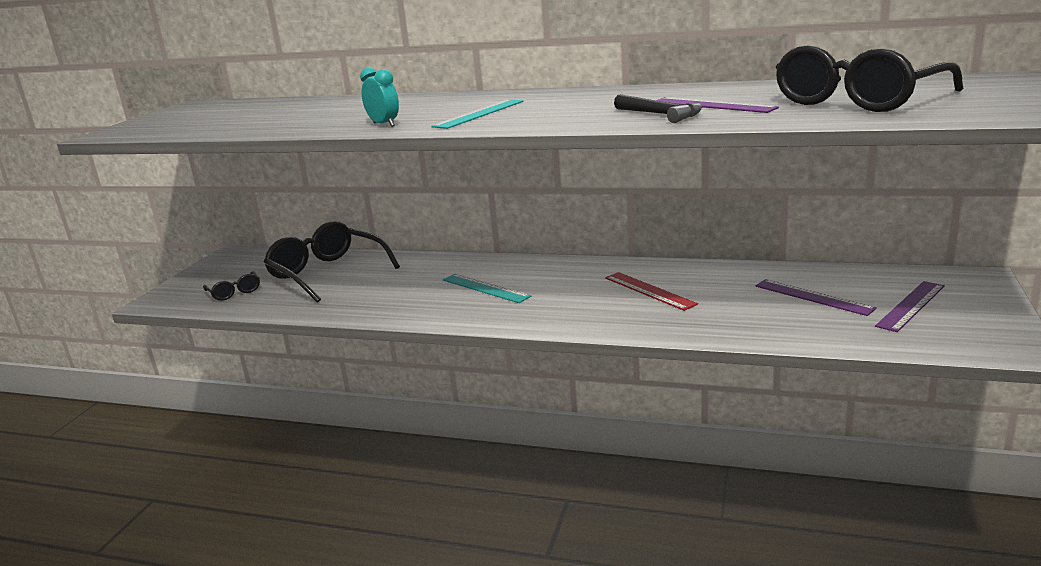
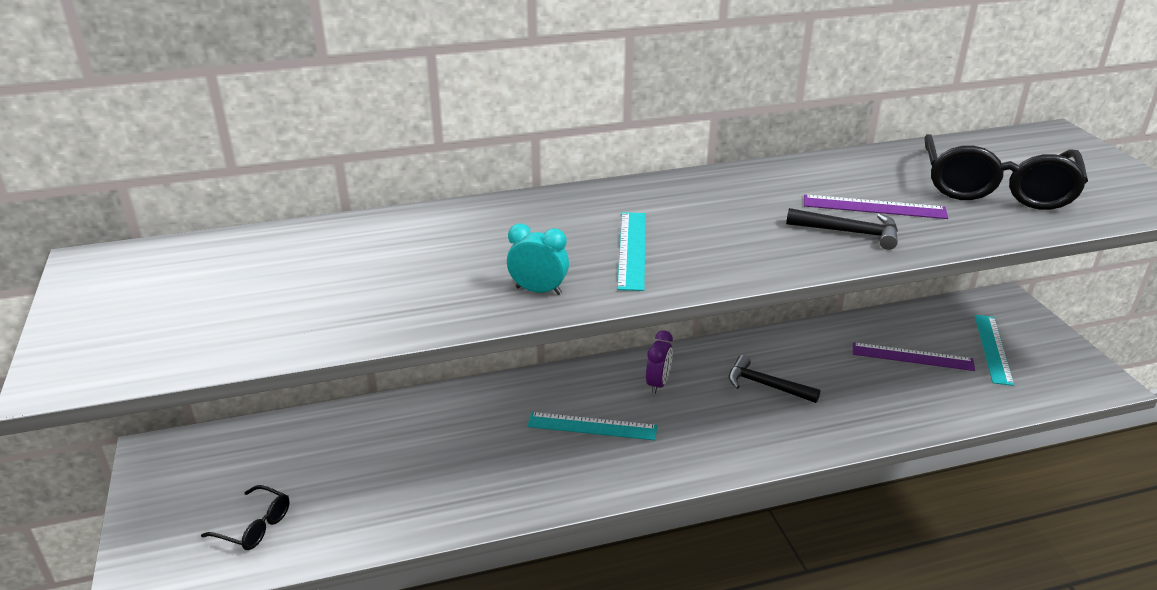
camera: 35 degrees left, 10 degrees up
black glasses [264,221,400,303] -> none
red ruler [605,272,698,311] -> black hammer [729,355,820,403]
purple ruler [875,281,945,332] -> turquoise ruler [975,315,1014,386]
none -> purple clock [646,330,673,394]

